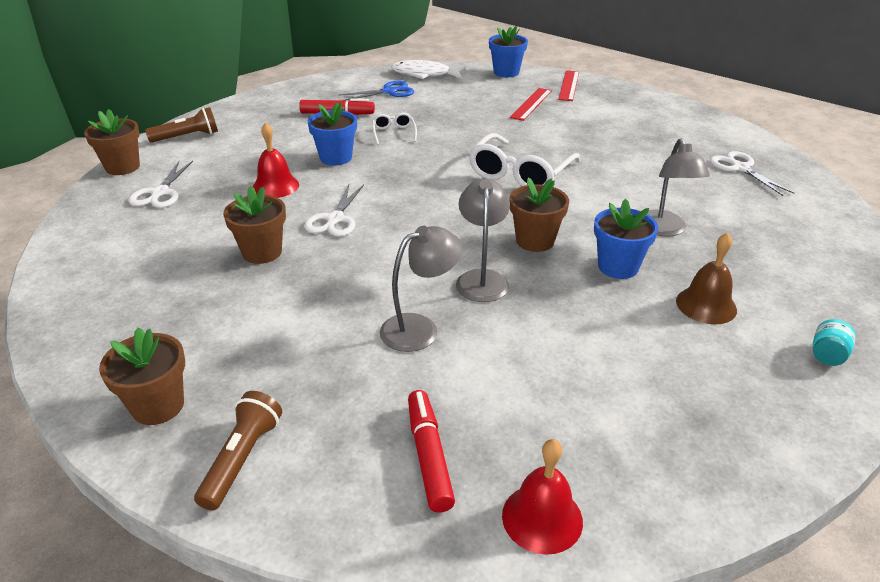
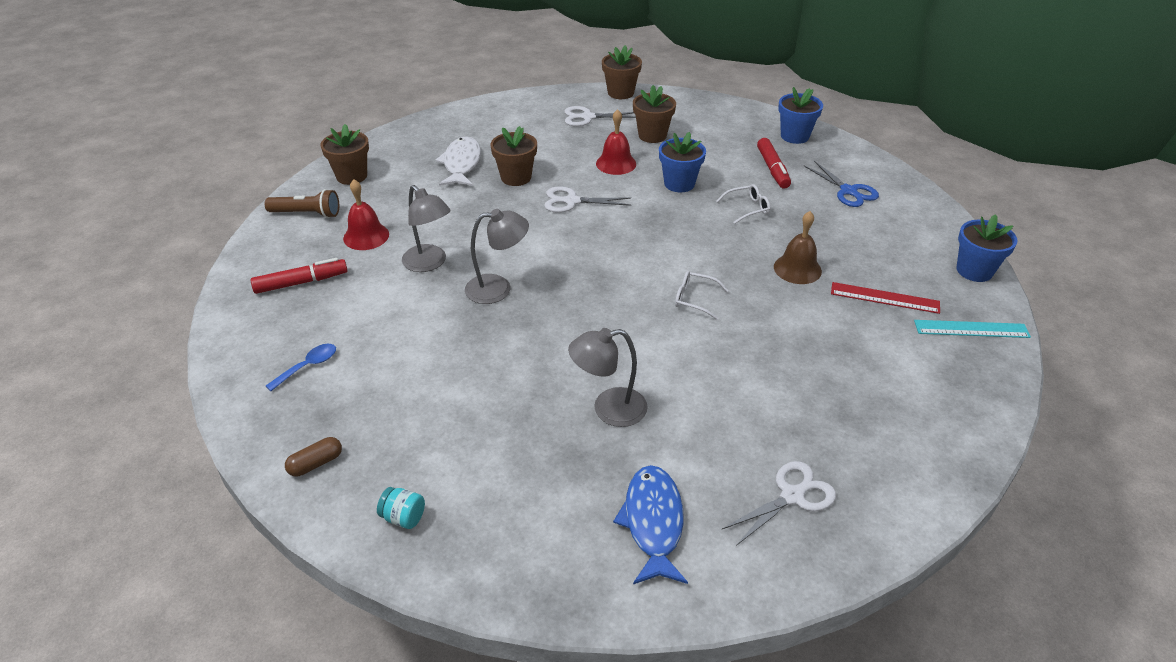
camera: 80 degrees right, 5 degrees up
brown flashlight [145,107,218,143] -> none
white fish [391,60,466,79] -> white fish moved to [435,136,481,186]
white glasses [469,133,581,186] -> white glasses [675,271,729,320], size x0.49
red bell [502,439,583,555] -> red bell moved to [343,179,389,250]
brown flower pot [510,177,569,252] -> brown flower pot moved to [633,85,676,143]
red ruler [558,70,579,101] -> turquoise ruler [914,320,1031,338]
blue flower pot [594,199,658,279] -> blue flower pot moved to [778,87,823,144]
brown bell [676,233,737,325] -> brown bell moved to [774,211,822,284]
none -> blue spoon [266,344,336,391]
none -> brown capsule [285,437,342,476]
none -> blue fish [613,465,688,584]

